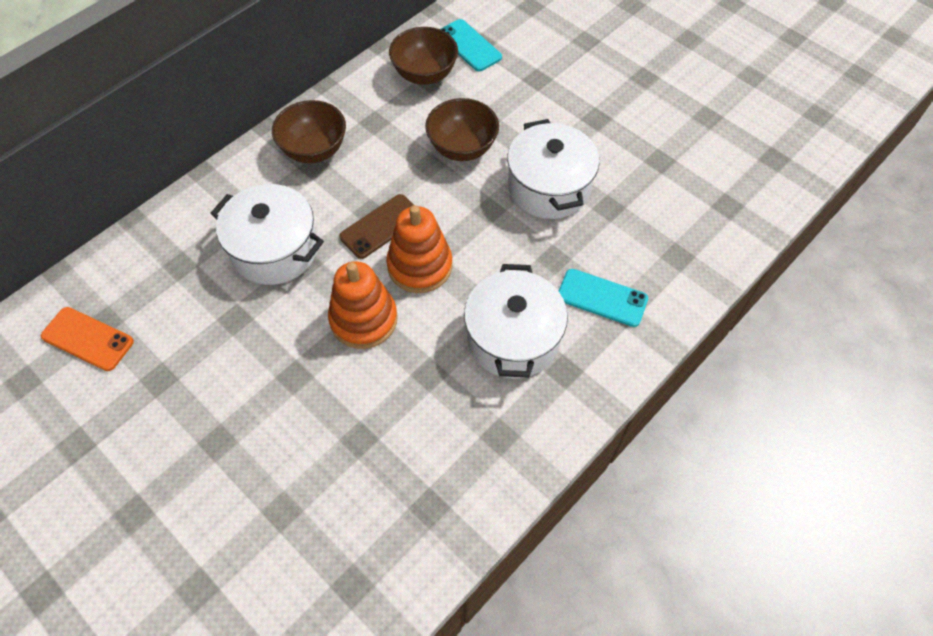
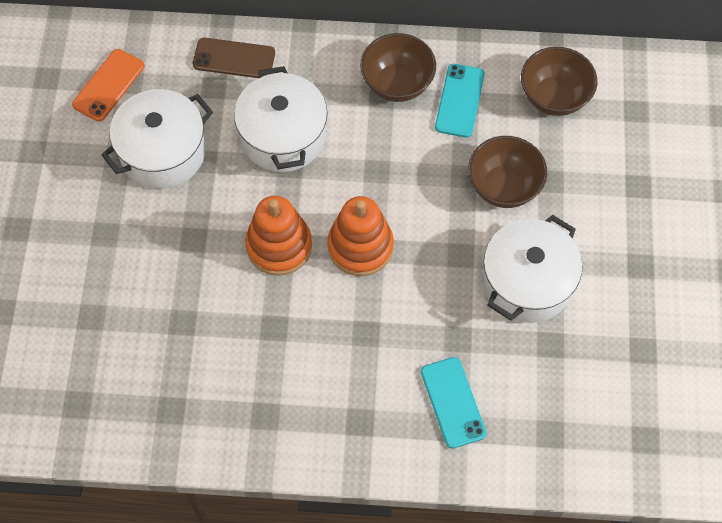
camera: 50 degrees right, 5 degrees up
orange phone [41,307,134,371] -> orange phone turned 45 degrees clockwise [72,49,144,122]
brown phone [339,194,414,259] -> brown phone moved to [193,38,275,78]
turquoise phone [440,19,502,71] -> turquoise phone moved to [435,64,485,138]
white pot [464,264,568,379] -> white pot moved to [101,89,213,189]

